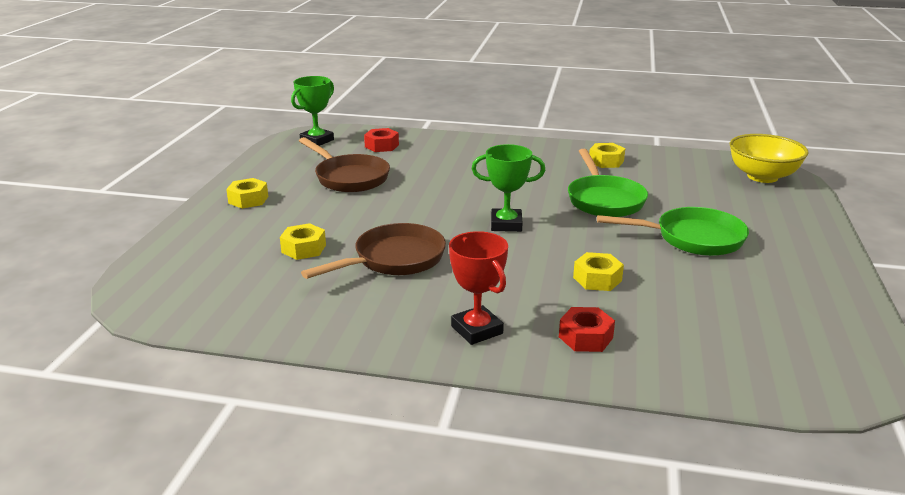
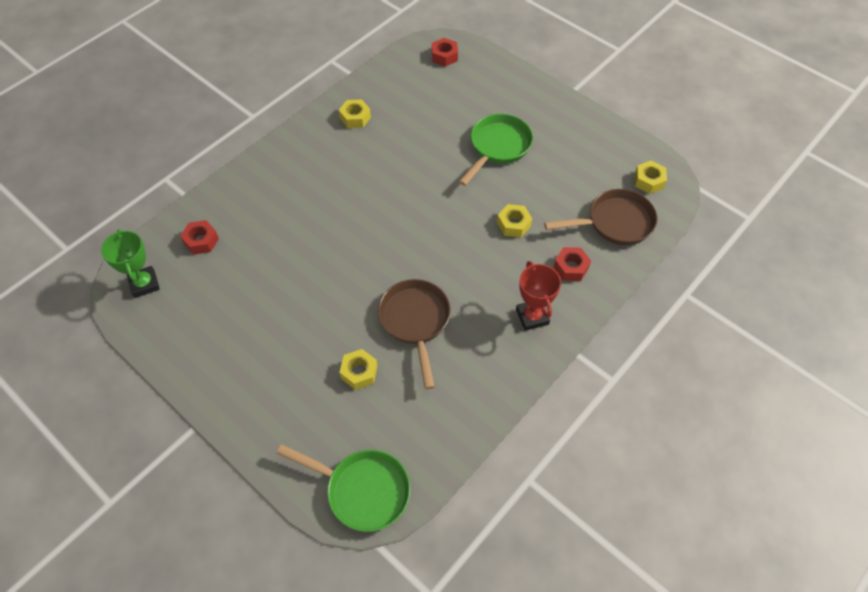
camera: 60 degrees left, 30 degrees up
yellow nut [226,178,268,209] -> yellow nut moved to [634,161,667,194]
brown pan [299,137,390,192] -> brown pan moved to [544,189,658,245]
red trophy [449,231,508,345] -> red trophy turned 75 degrees clockwise [516,261,561,331]
green trophy [472,144,545,232] -> none
green pan [568,149,648,217] -> green pan moved to [277,444,410,532]
yellow bowl [730,134,809,183] -> red nut [432,38,458,67]

